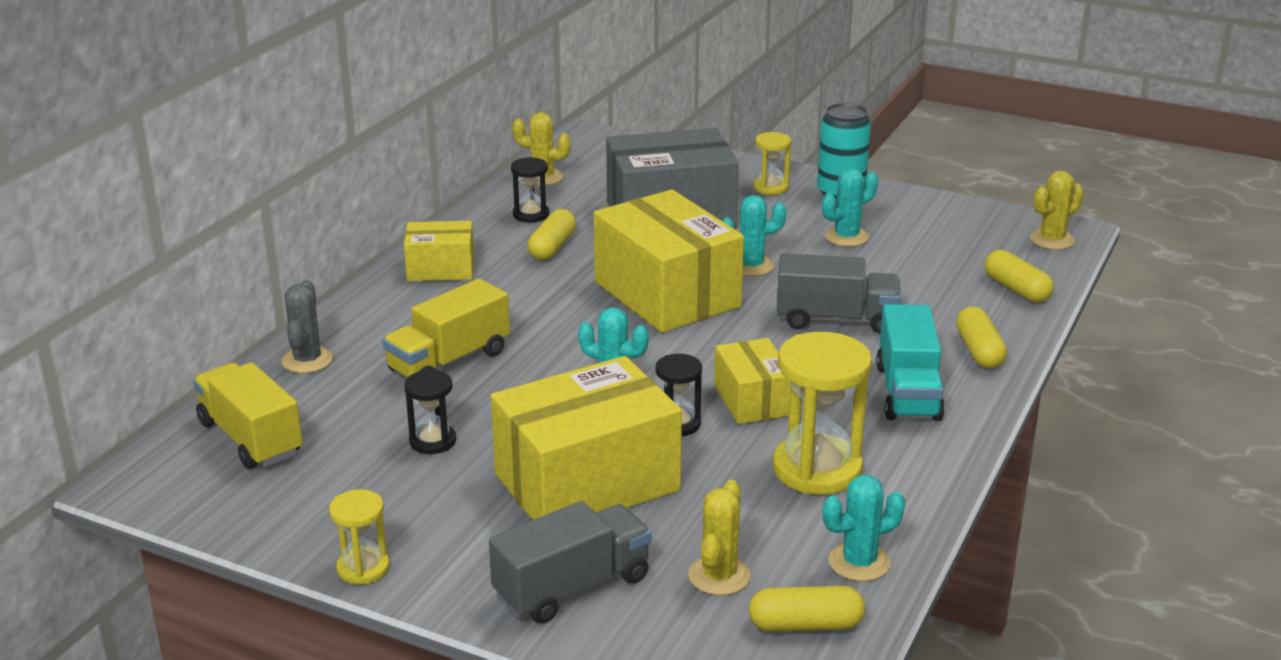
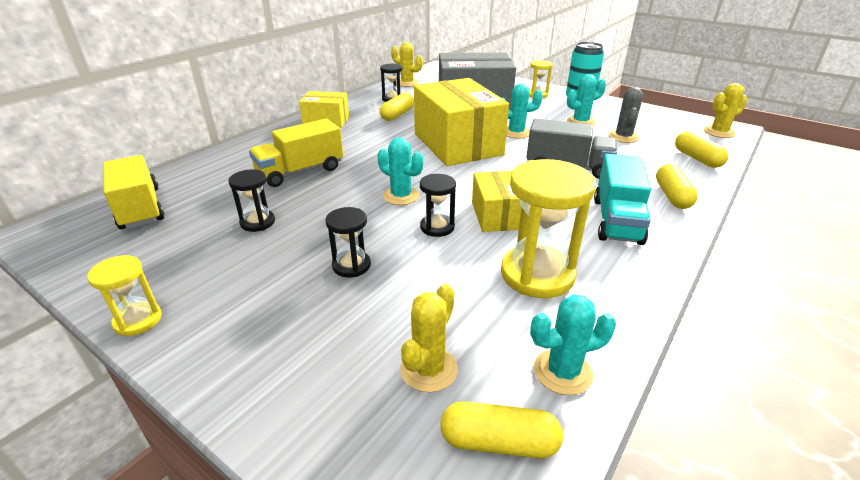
camera: 10 degrees right, 5 degrees up
grey cactus [281,280,333,373] -> grey cactus moved to [608,87,643,143]
grey truck [489,501,651,624] -> none
yellow box [491,356,682,520] -> black hourglass [325,207,371,277]

